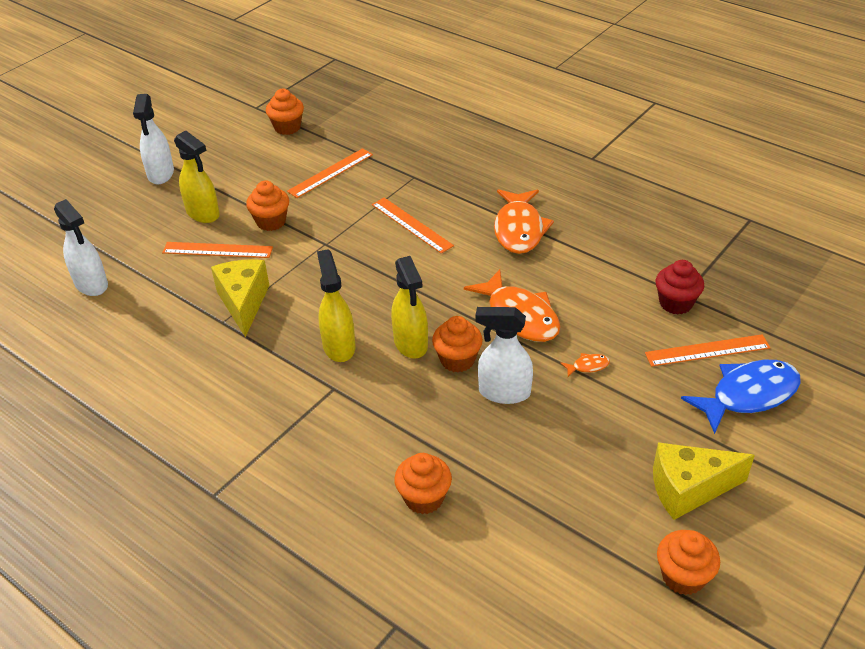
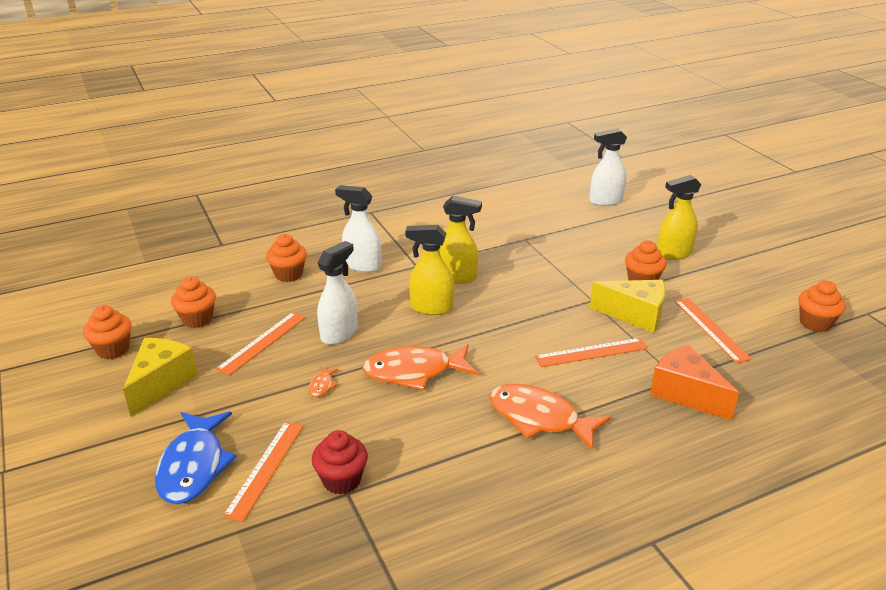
camera: 115 degrees right, 10 degrees down
white spray bottle [133,94,174,185] -> white spray bottle moved to [335,185,382,272]
orange ruler [162,242,273,258] -> orange ruler moved to [216,312,306,376]
yellow cheese [211,259,270,337] -> yellow cheese moved to [590,280,666,333]
orange cupcake [432,316,483,372] -> orange cupcake moved to [171,276,216,328]
none -> orange cheese [650,345,739,421]

